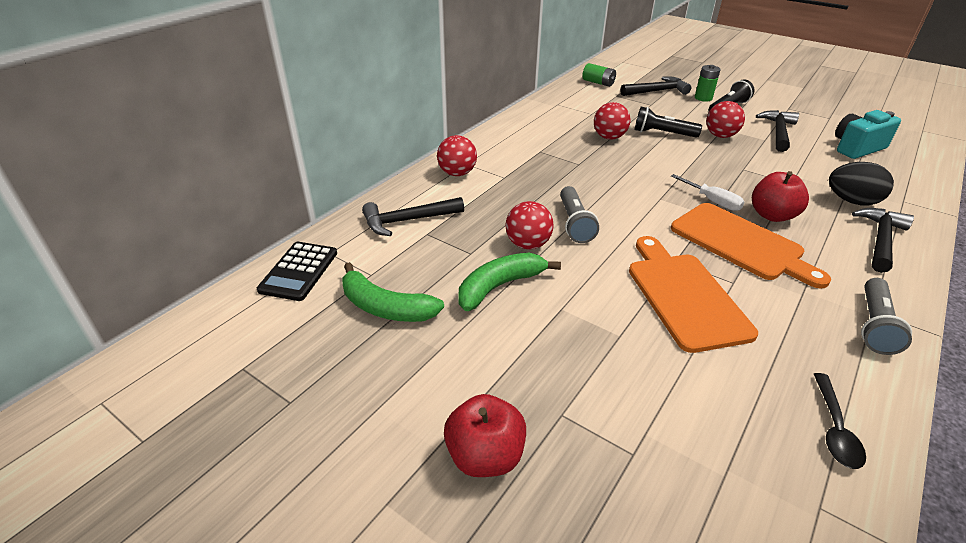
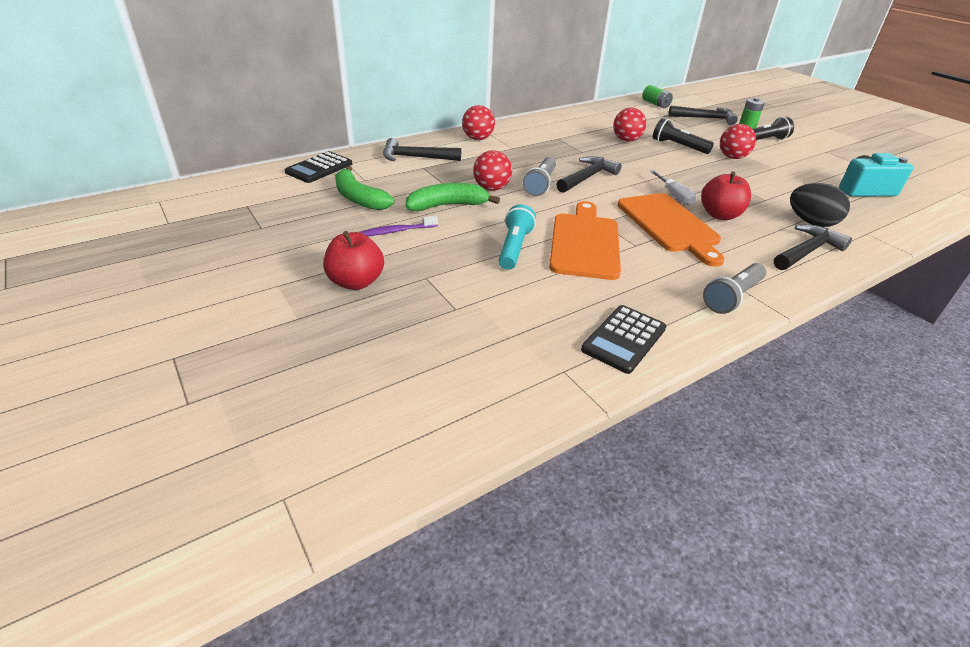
camera: 20 degrees right, 0 degrees up
black hammer [756,110,799,152] -> black hammer moved to [556,156,621,193]
black spoon [814,373,866,469] -> black calculator [581,305,666,374]
none -> purple toothbrush [359,215,438,236]
none -> turquoise flashlight [498,204,536,270]

